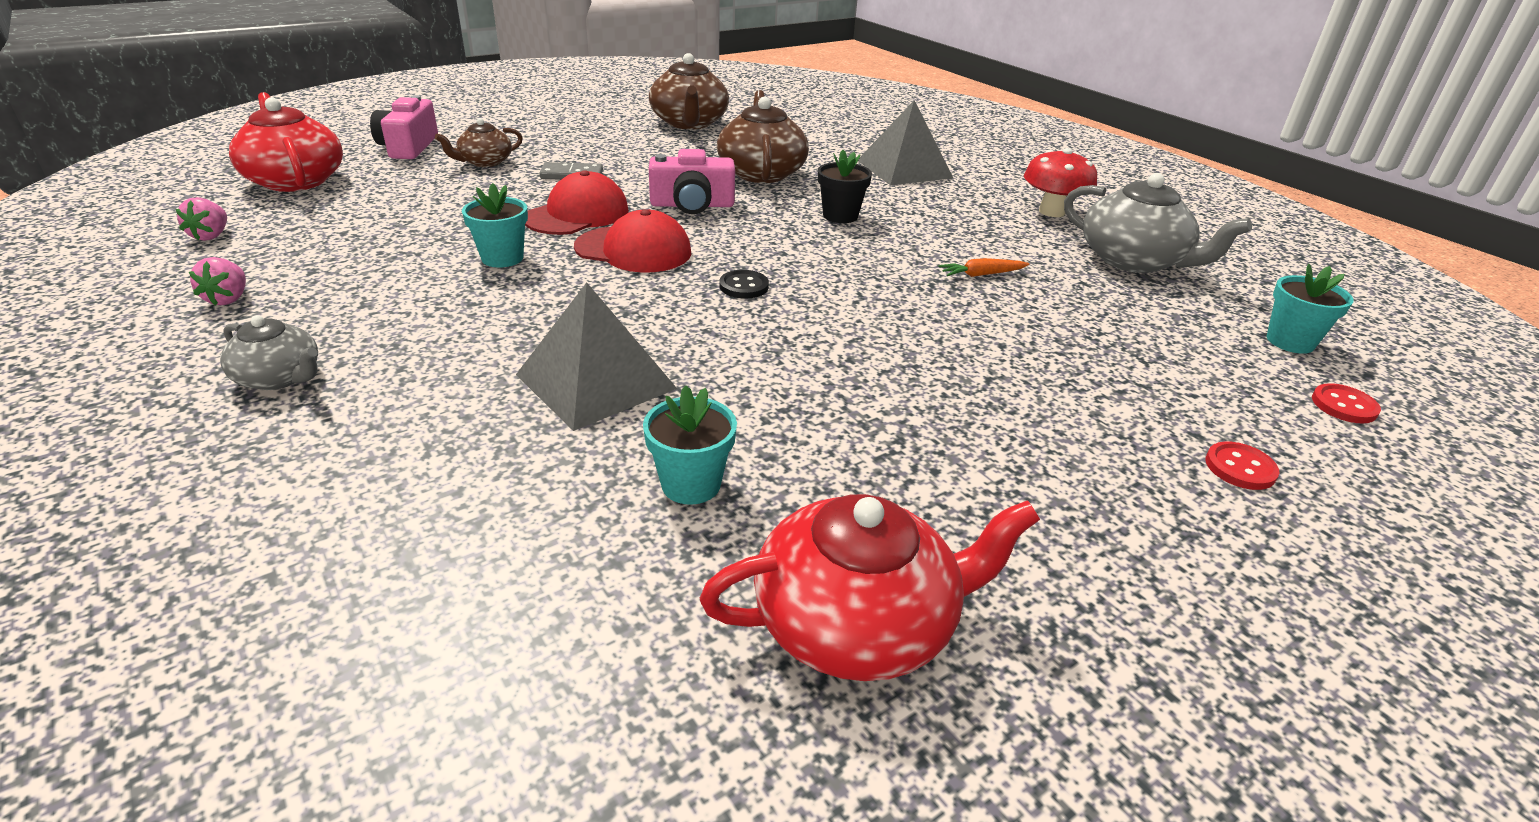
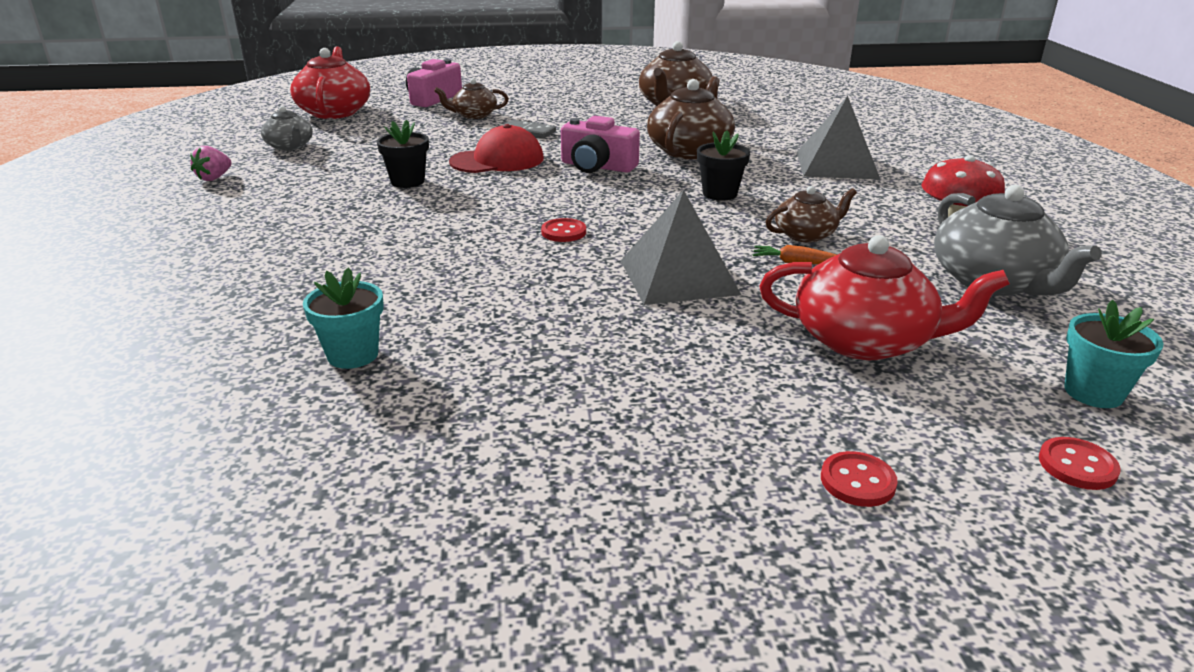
camera: 30 degrees right, 5 degrees down
pink strawberry [176,197,227,241] -> none
grey teapot [220,315,318,390] -> grey teapot moved to [261,106,313,151]
turquoise flower pot [462,183,528,268] -> black flower pot [376,120,429,188]
grey pyramid [516,282,677,431] -> grey pyramid moved to [621,190,741,305]
red cap [574,209,691,273] -> none
red teapot [700,494,1040,681] -> red teapot moved to [759,235,1010,360]
black button [719,270,769,298] -> red button [541,218,586,242]
none -> brown teapot [766,186,857,243]

